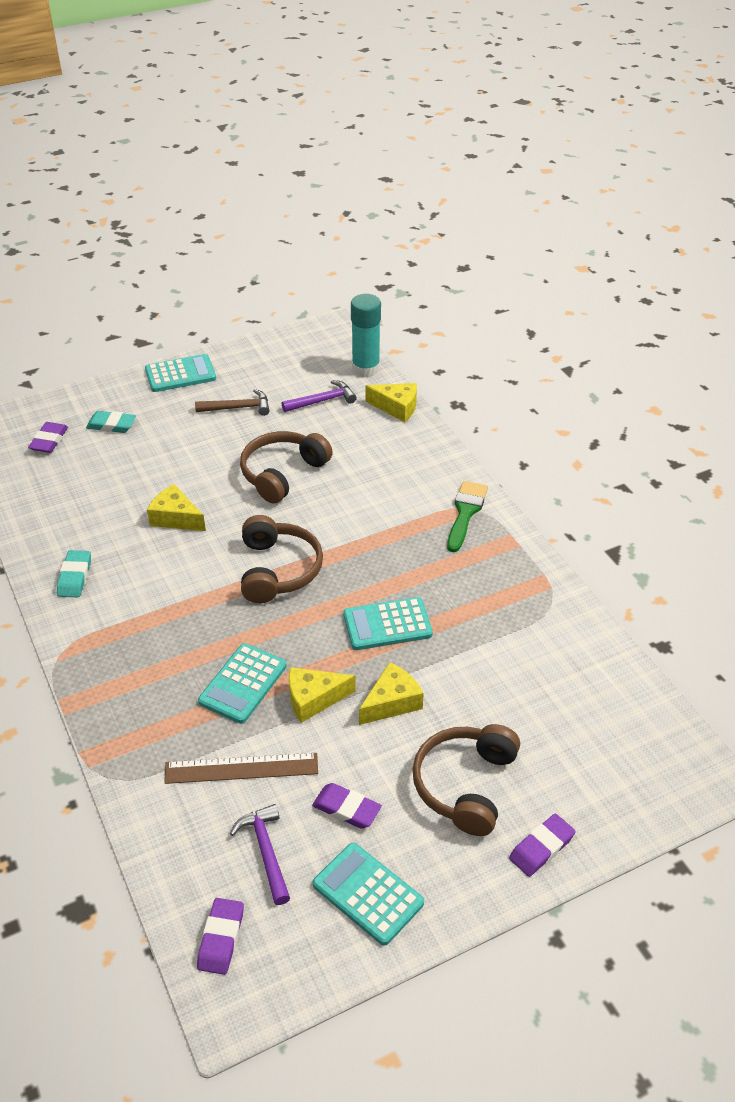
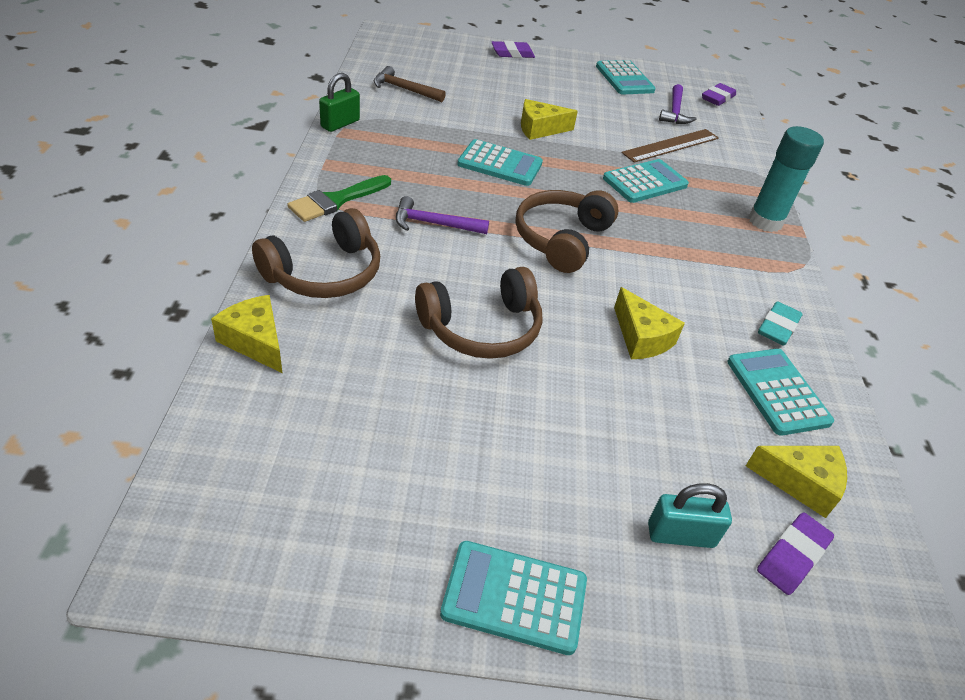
camera: 155 degrees left, 0 degrees up
turquoise eraser [86,411,136,433] -> turquoise padlock [648,483,732,548]
brown ruler [164,753,318,784] -> brown ruler turned 60 degrees counterclockwise [621,129,719,163]
brown hammer [195,389,270,416] -> brown hammer moved to [374,66,446,102]
purple hammer [282,380,357,412] -> purple hammer moved to [396,196,489,234]
yellow cheese [289,667,356,723] -> yellow cheese moved to [746,446,847,518]
purple eraser [312,783,382,829] -> none
turquoise glue stick [351,294,381,377] -> turquoise glue stick moved to [749,126,824,232]
brown headphones [412,724,520,836] -> brown headphones moved to [252,208,380,298]
none -> green padlock [319,73,360,132]
none -> turquoise calculator [727,349,834,436]

